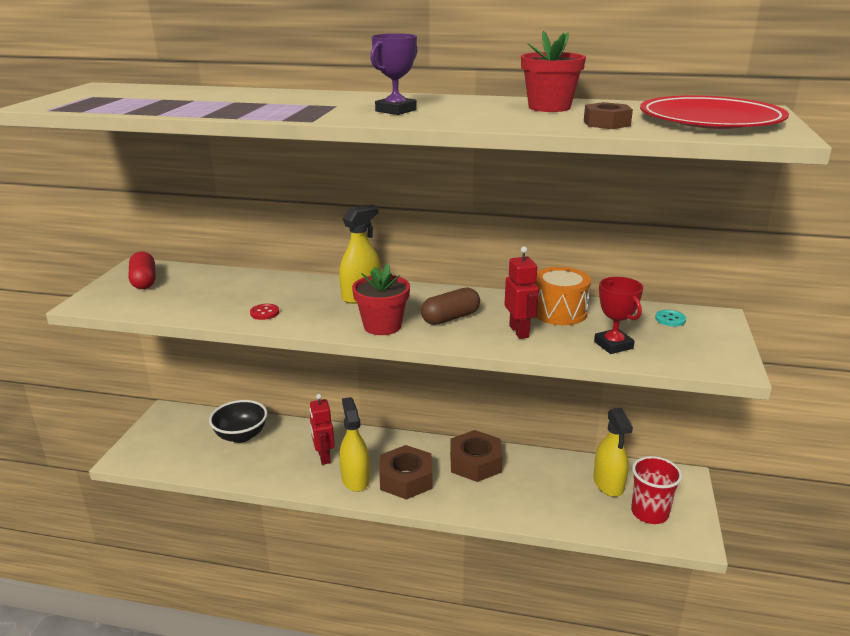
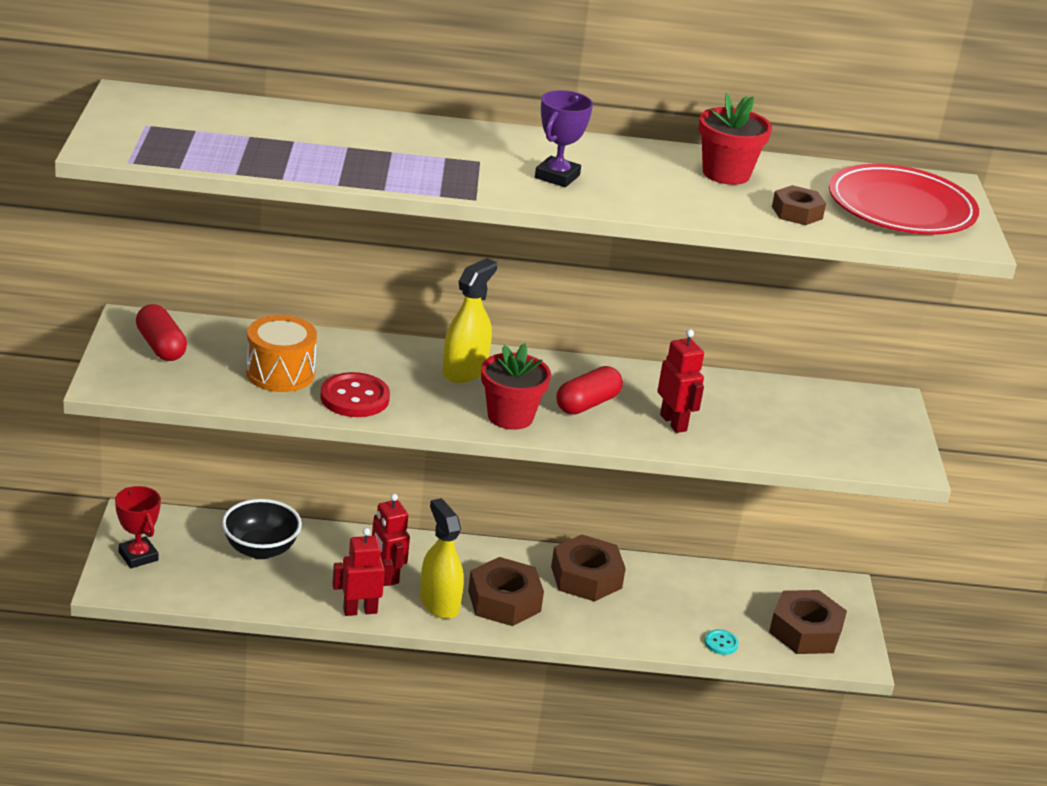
camera: 15 degrees left, 5 degrees up
red button [250,304,279,320] -> red button [321,372,390,417], size x1.90
brown capsule [421,287,480,325] -> red capsule [556,366,623,415]
orange drum [535,267,591,325] -> orange drum moved to [246,315,317,392]
yellow spray bottle [593,408,633,497] -> none
red trophy [594,277,643,354] -> red trophy moved to [115,486,161,568]
red cup [631,456,682,524] -> brown nut [769,590,847,654]
turquoise button [655,310,686,326] -> turquoise button moved to [705,629,739,655]
none -> red robot [332,528,393,616]

